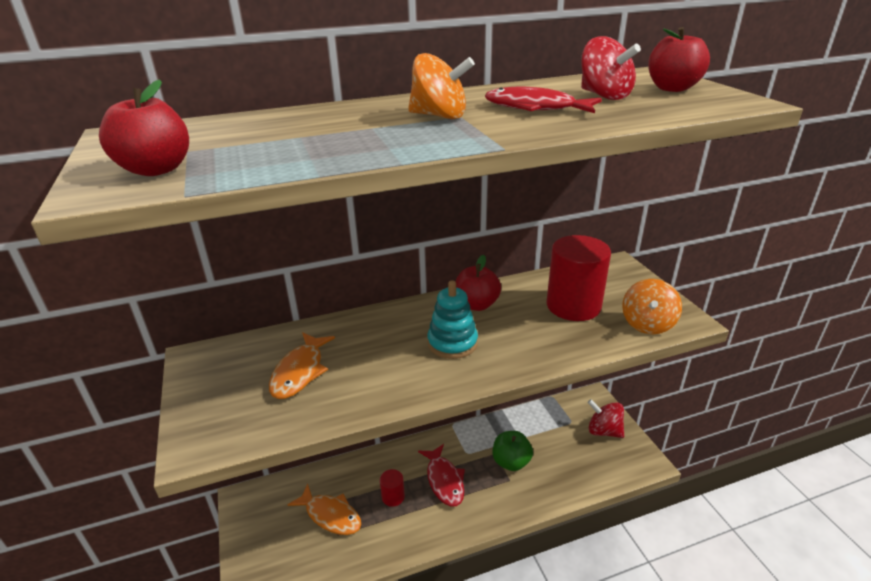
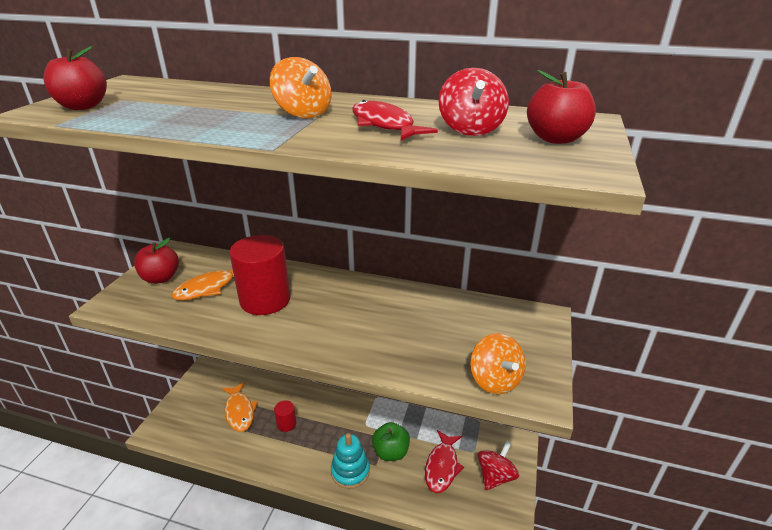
camera: 35 degrees right, 0 degrees up
red fish [418,444,465,506] -> red fish moved to [425,430,464,493]
turquoise stacking toy [427,280,478,359] -> turquoise stacking toy moved to [331,433,370,489]
red apple [456,255,501,311] -> red apple moved to [134,238,179,284]
red cylinder [547,235,611,321] -> red cylinder moved to [229,235,291,315]
red spinning top [587,399,624,438] -> red spinning top turned 60 degrees clockwise [478,441,519,490]
orange spinning top [622,279,682,334] -> orange spinning top turned 75 degrees counterclockwise [470,333,526,394]

